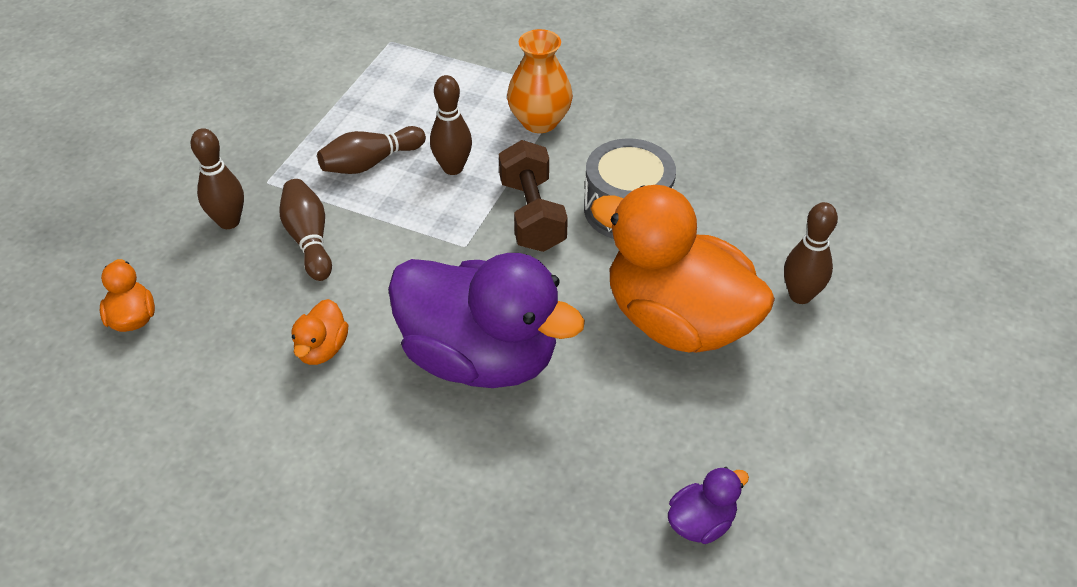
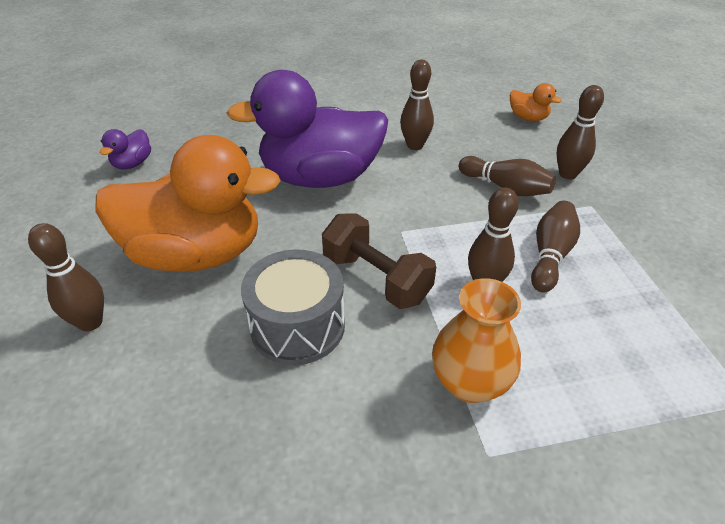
camera: 145 degrees right, 5 degrees down
orange duck [291,299,348,365] -> brown bowling pin [400,60,434,150]

